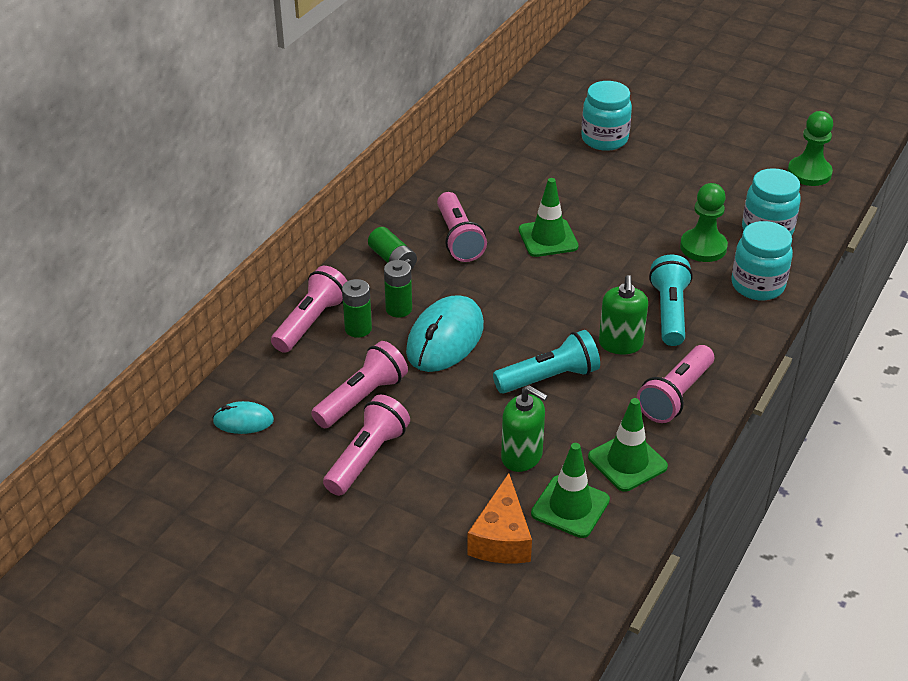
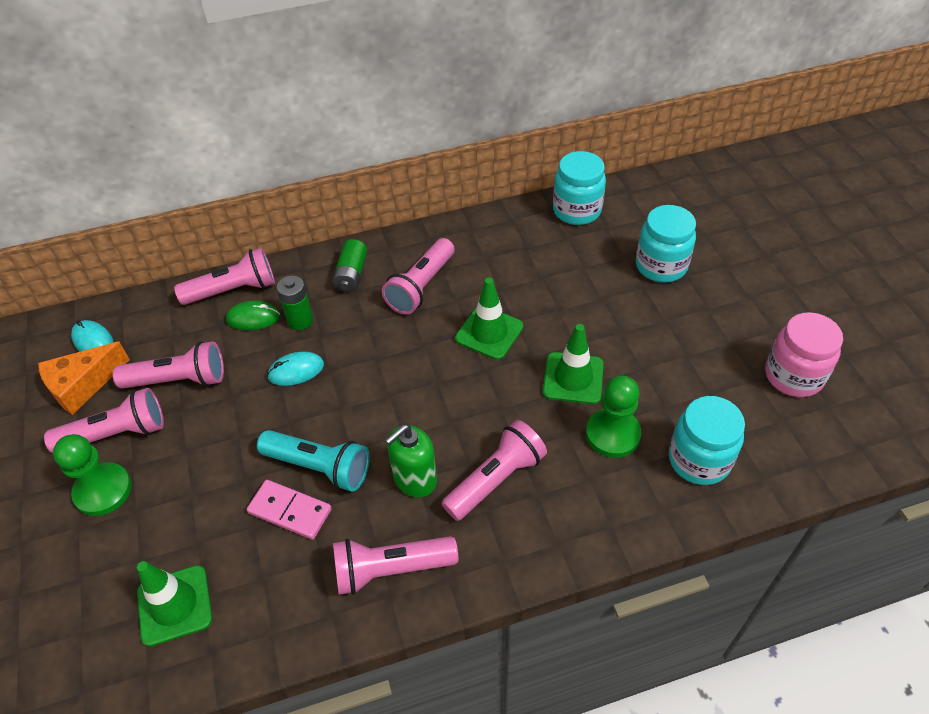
camera: 45 degrees right, 10 degrees up
green battery [342,279,372,338] -> green mouse [226,301,280,330]
turquoise mouse [406,295,484,372] -> turquoise mouse [267,352,324,386], size x0.52
orange cheese [467,473,532,563] -> orange cheese moved to [38,342,130,415]
green soap dispenser [501,385,548,472] -> none
green traffic cone [588,398,668,492] -> green traffic cone moved to [543,324,604,404]
turquoise flashlight [649,255,693,346] -> pink flashlight [442,420,547,521]
turquoise jar [731,221,793,300] -> turquoise jar moved to [553,151,606,225]
green pawn [788,111,833,186] -> green pawn moved to [53,434,132,516]
none -> pink domino [247,480,332,540]
none -> pink jar [765,312,843,397]

